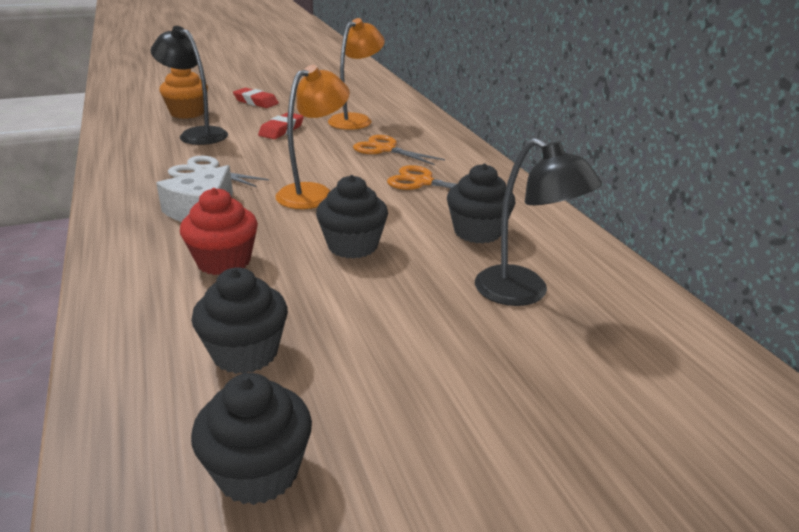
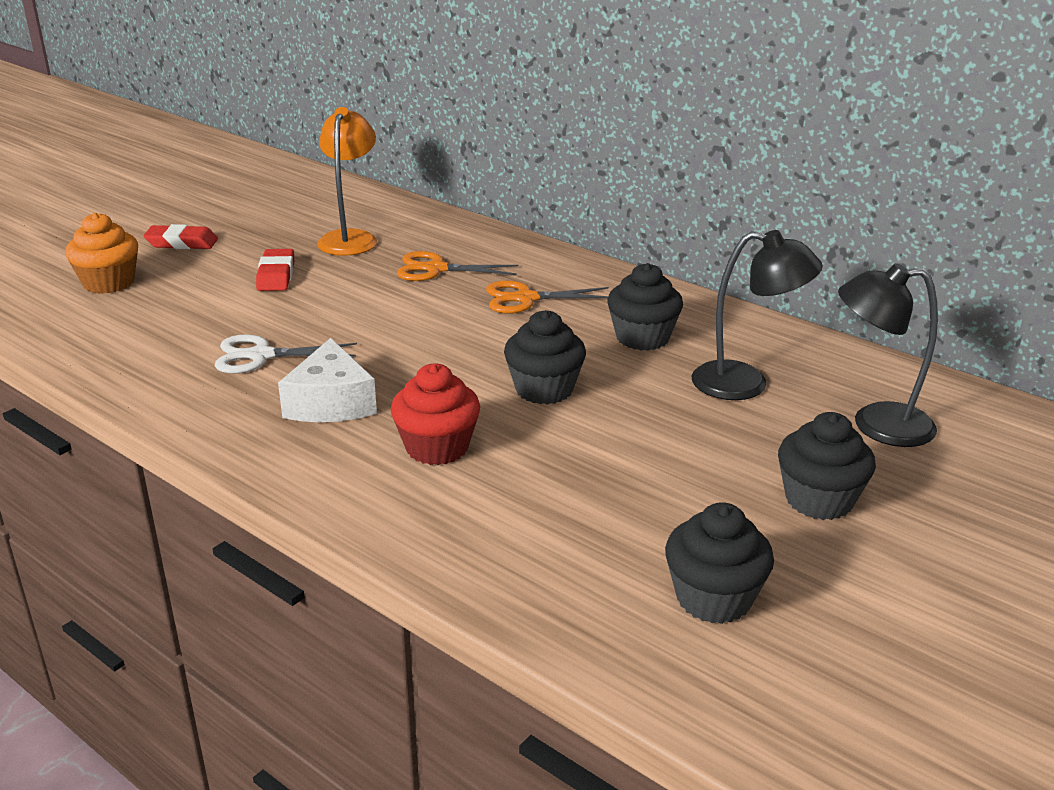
camera: 30 degrees left, 0 degrees up
black lamp [150,26,228,145] -> black lamp moved to [838,263,938,447]
black cupcake [192,267,288,374] -> black cupcake moved to [778,412,876,520]
orange lamp [275,65,350,209] -> none

